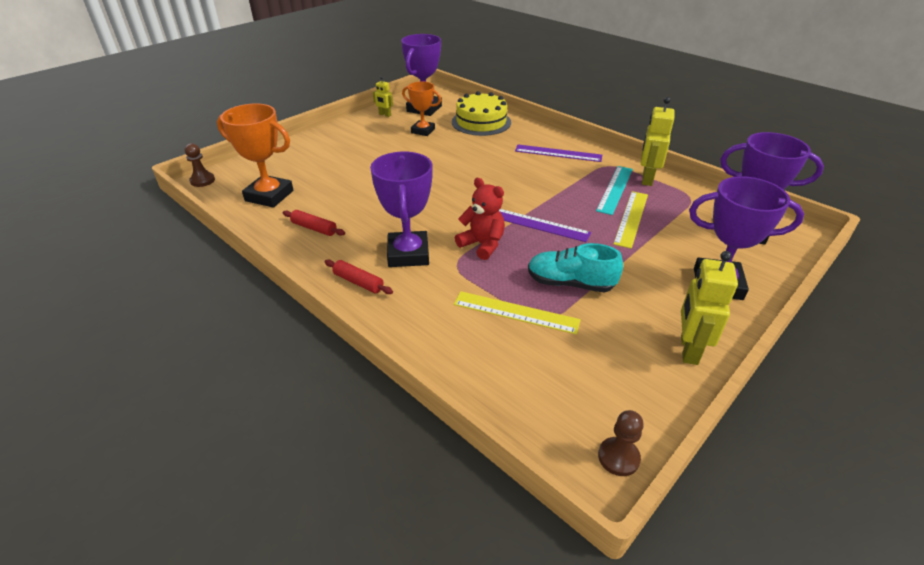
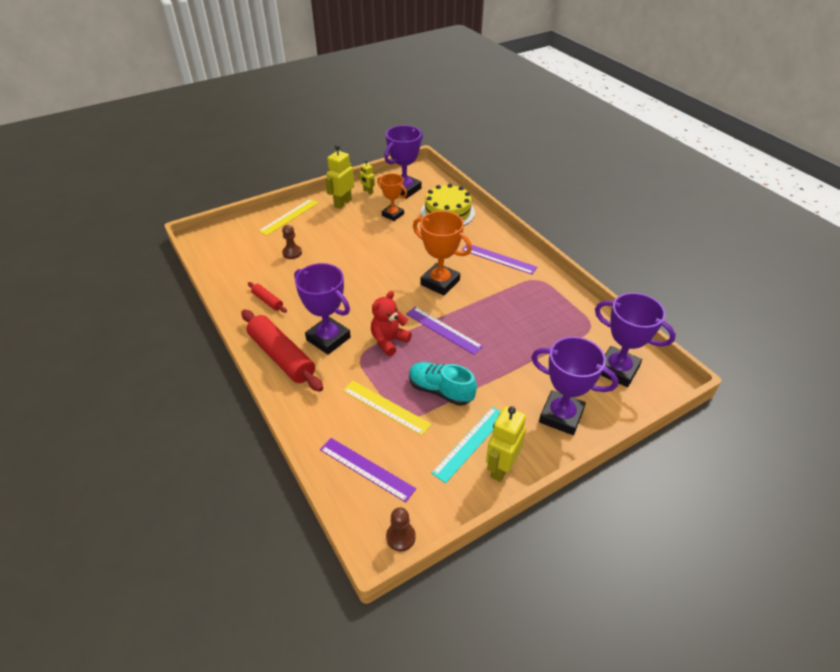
camera: 15 degrees right, 5 degrees up
brown pawn [185,143,215,187] -> brown pawn moved to [282,225,302,259]
orange trophy [217,104,293,208] -> orange trophy moved to [413,211,472,296]
red rolling pin [324,259,393,294] -> red rolling pin [241,310,323,392], size x2.08
purple trophy [370,151,433,267] -> purple trophy turned 60 degrees counterclockwise [294,263,351,355]
red teddy bear [455,178,505,260] -> red teddy bear turned 105 degrees counterclockwise [371,291,412,356]
turquoise ruler [596,166,633,215] -> turquoise ruler moved to [431,407,501,483]
yellow ruler [613,191,648,249] -> yellow ruler moved to [258,199,318,236]
yellow robot [641,97,675,186] -> yellow robot moved to [325,145,354,209]
none -> purple ruler [320,438,416,502]

